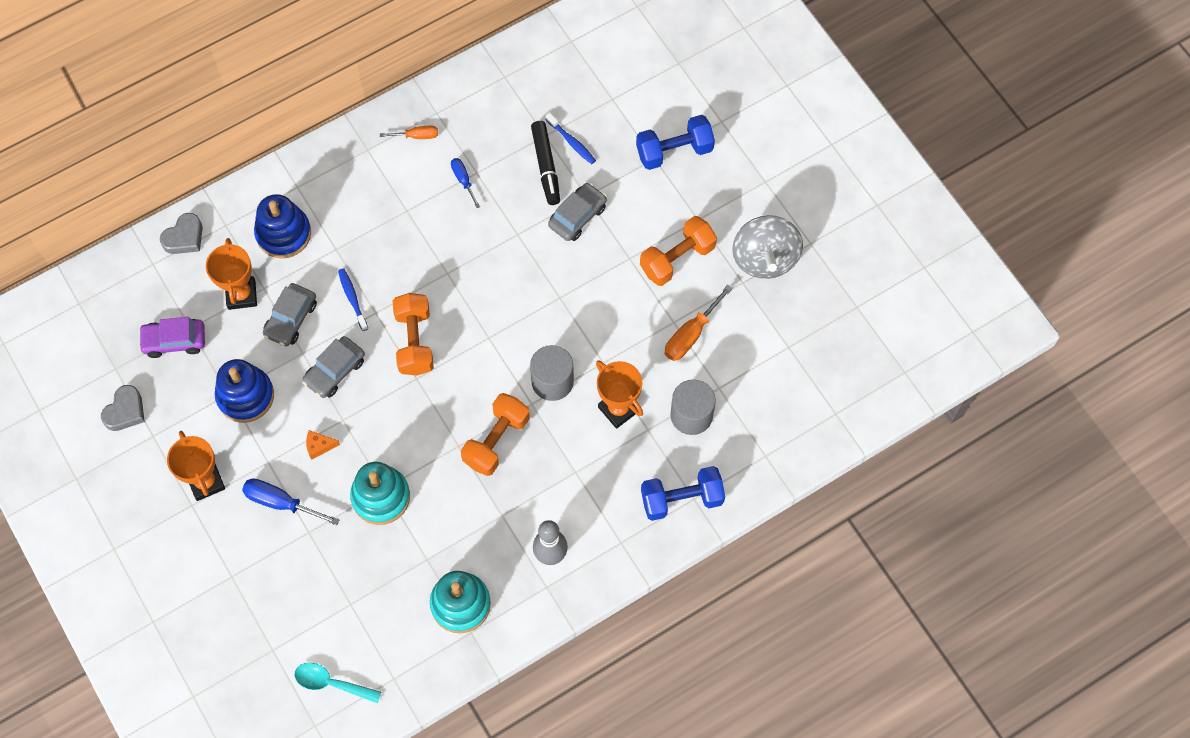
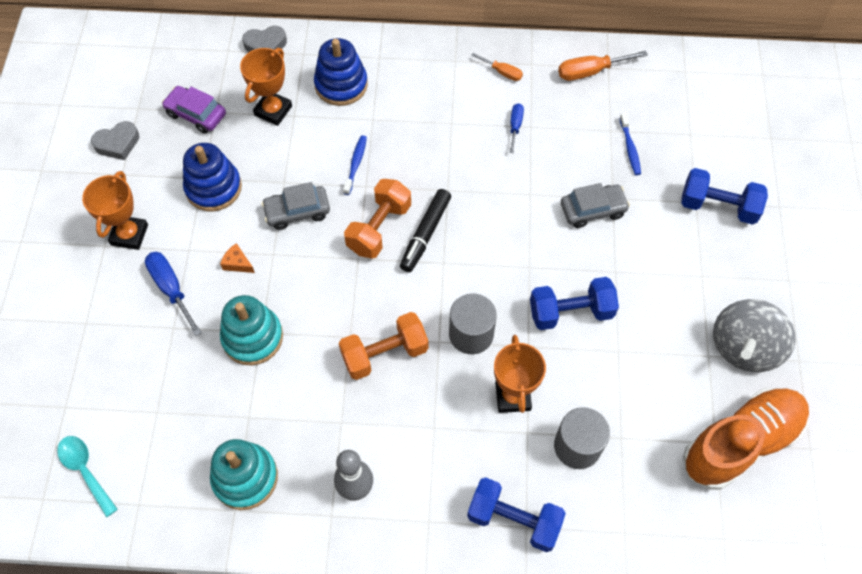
camera: 35 degrees right, 5 degrees down
grey car [263,283,317,346] -> none
black marker [531,121,560,205] -> black marker moved to [400,189,451,272]
orange dumbbell [640,216,717,286] -> none
orange screwdriver [664,285,733,361] -> orange screwdriver moved to [558,51,648,81]
none -> blue dumbbell [530,277,619,330]
none -> orange shoe [683,388,809,490]

